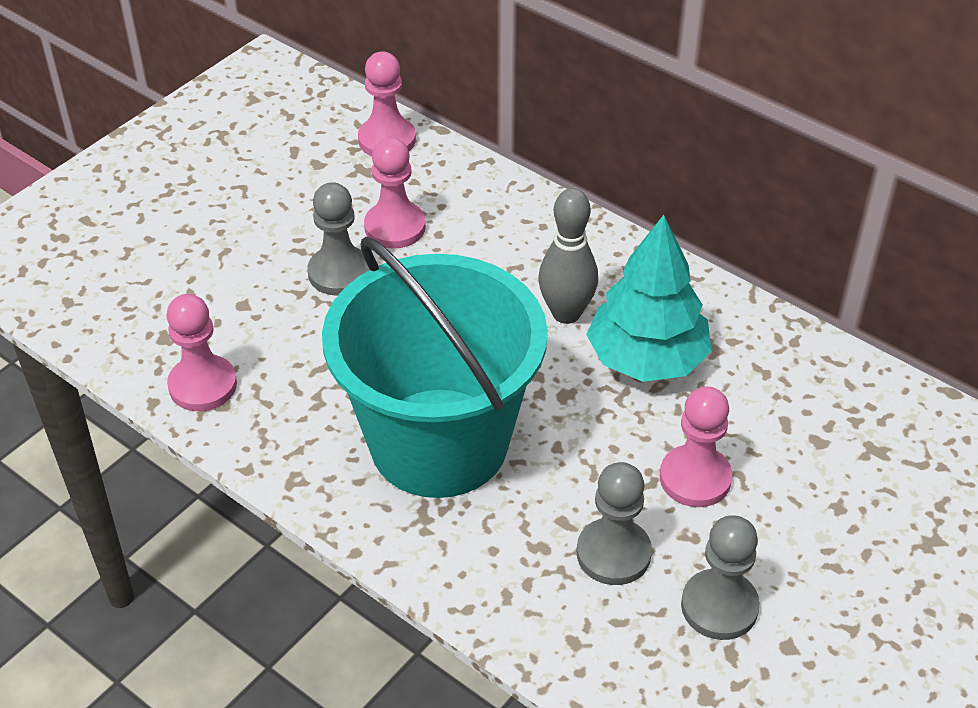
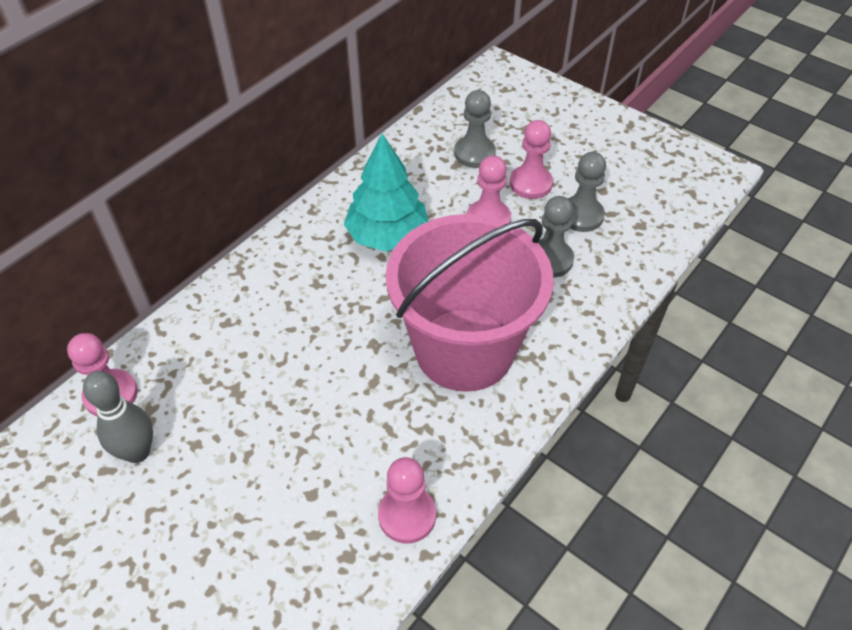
camera: 90 degrees left, 5 degrees up
grey pawn [308,182,370,296] -> grey pawn moved to [454,90,496,168]
turquoise bucket [322,237,548,498] -> pink bucket [386,214,553,392]
pink pawn [364,137,426,249] -> pink pawn moved to [510,120,553,199]
grey bowling pin [538,188,598,324] -> grey bowling pin moved to [83,371,153,463]

